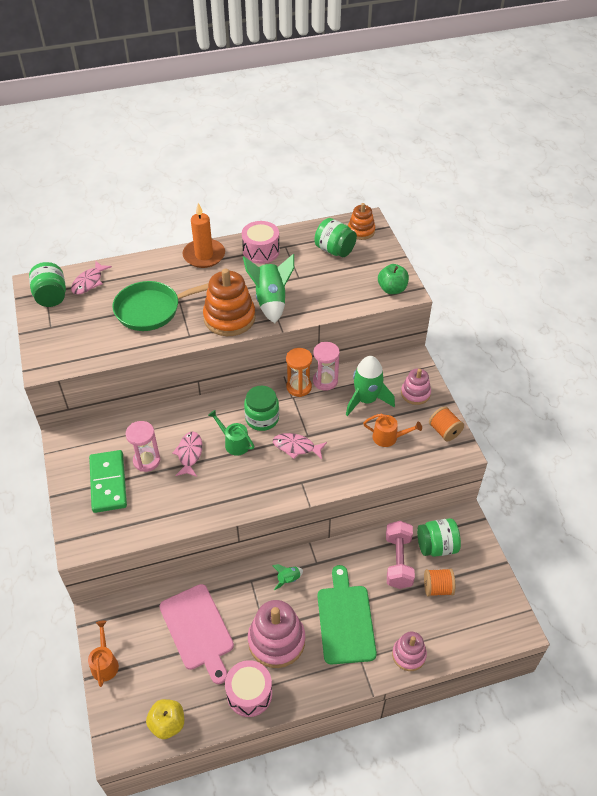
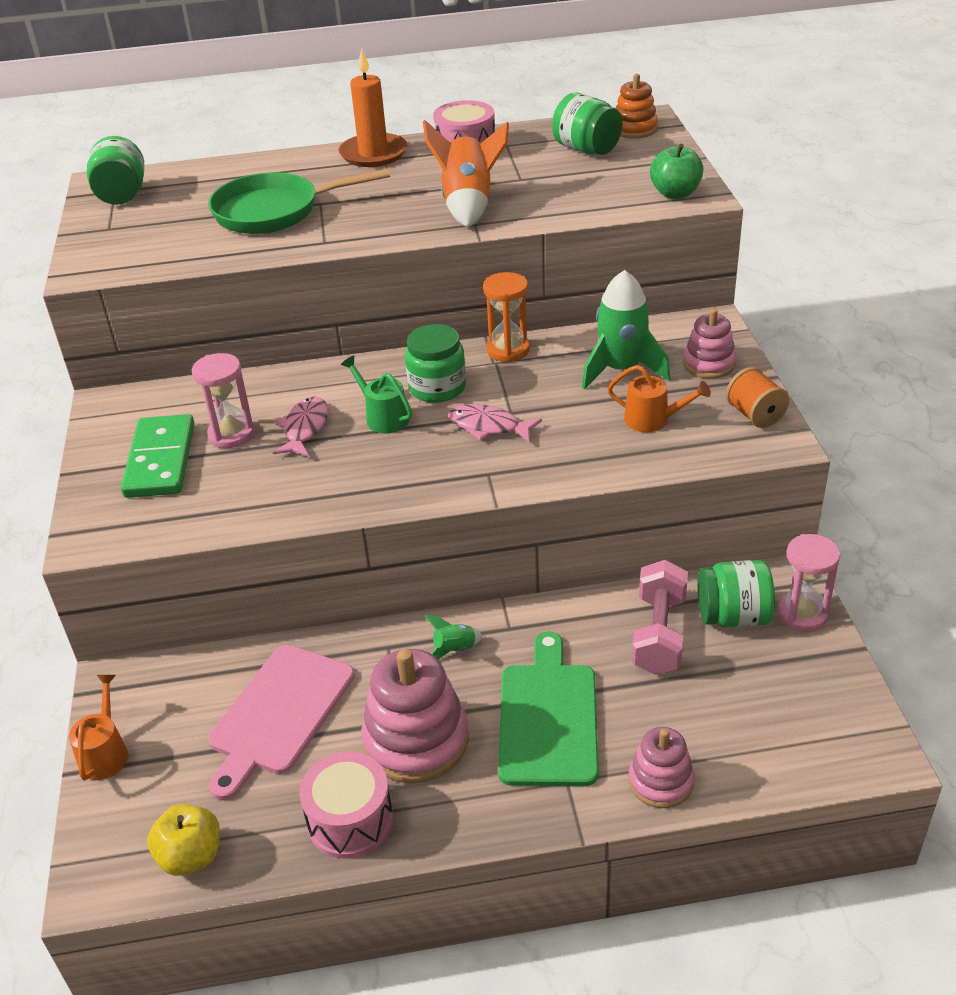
camera: 10 degrees right, 10 degrees down
pink fish [71,260,112,295] -> none
pink cutting board [159,584,234,684] -> pink cutting board turned 45 degrees clockwise [208,644,355,800]
orange stacking toy [203,269,256,336] -> none
green rocket [243,254,294,323] -> orange rocket [423,120,509,227]
pink hourglass [313,342,340,391] -> pink hourglass moved to [777,534,840,632]
orange spool [424,568,455,597] -> none

